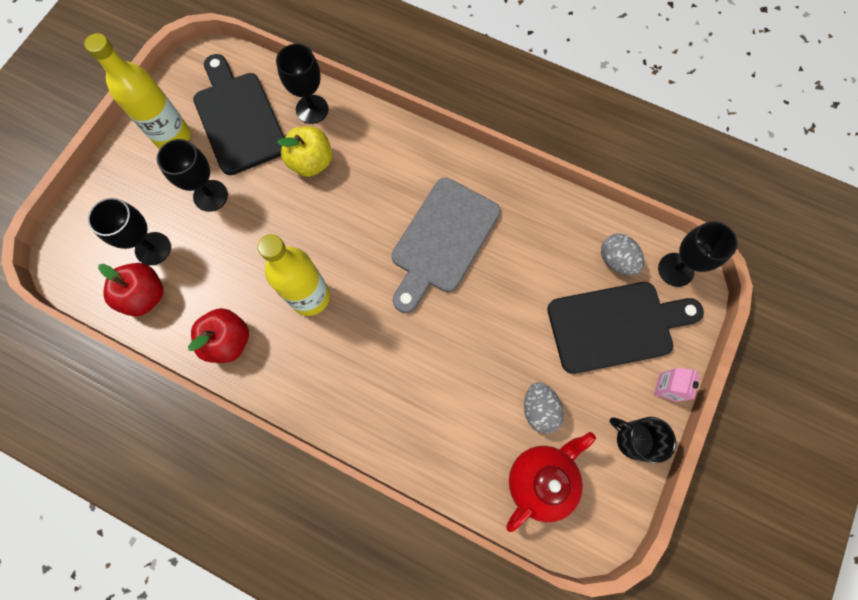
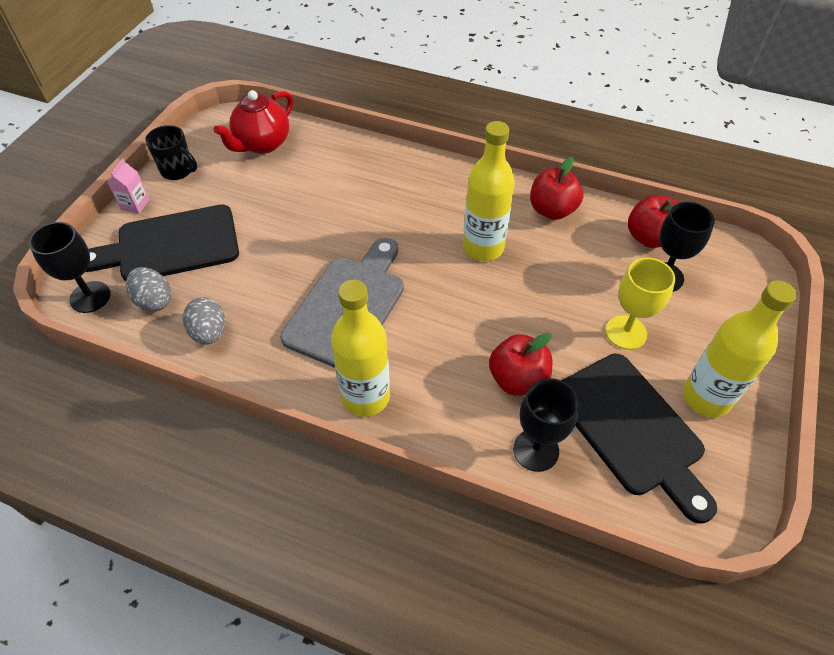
camera: 175 degrees right, 20 degrees down
black goblet [157,139,228,212] -> yellow goblet [606,258,675,350]
yellow apple [277,126,332,177] -> red apple [489,332,552,396]
grey egg [524,382,564,434] -> grey egg moved to [183,297,225,345]
none -> yellow bottle [331,280,390,417]

